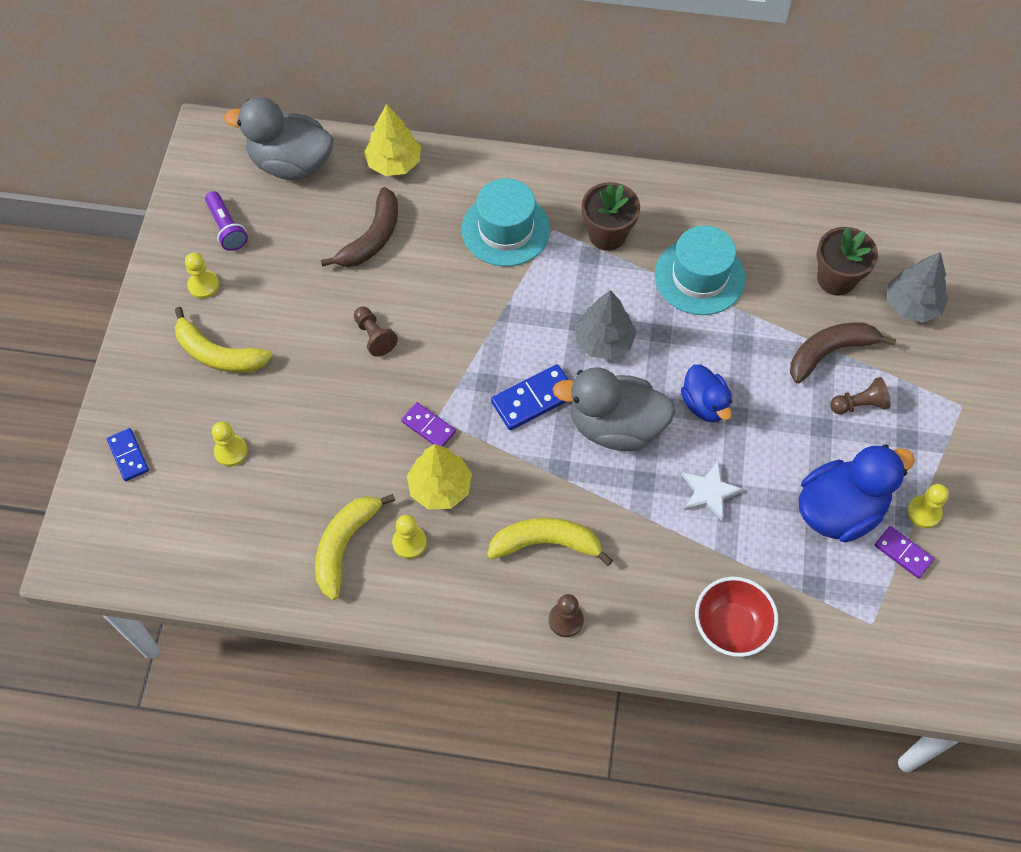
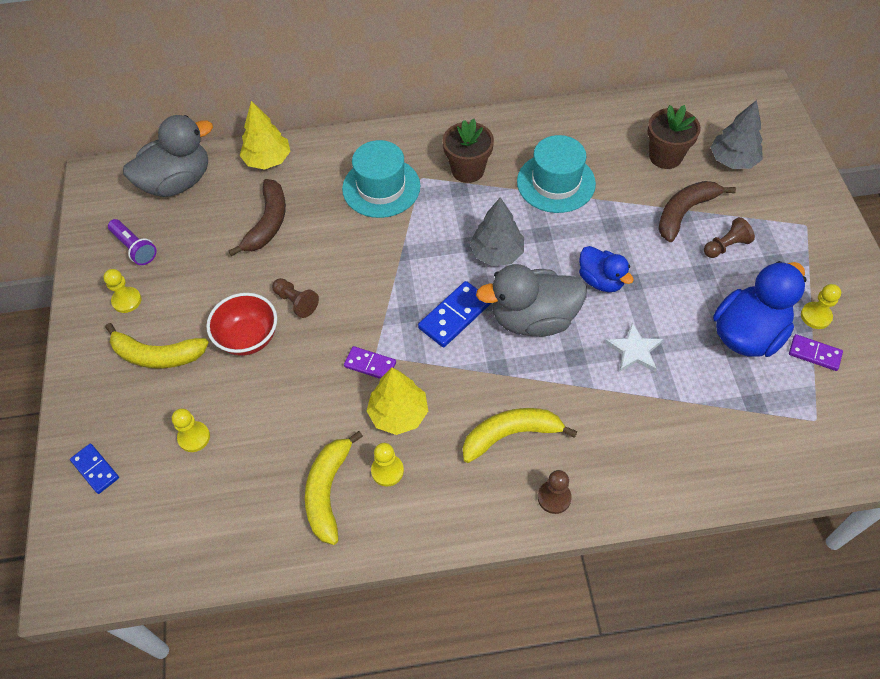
camera: 15 degrees left, 5 degrees down
grey duck [224,97,334,180] -> grey duck turned 150 degrees clockwise [123,115,213,197]
red bowl [695,577,778,657] -> red bowl moved to [206,293,277,356]

